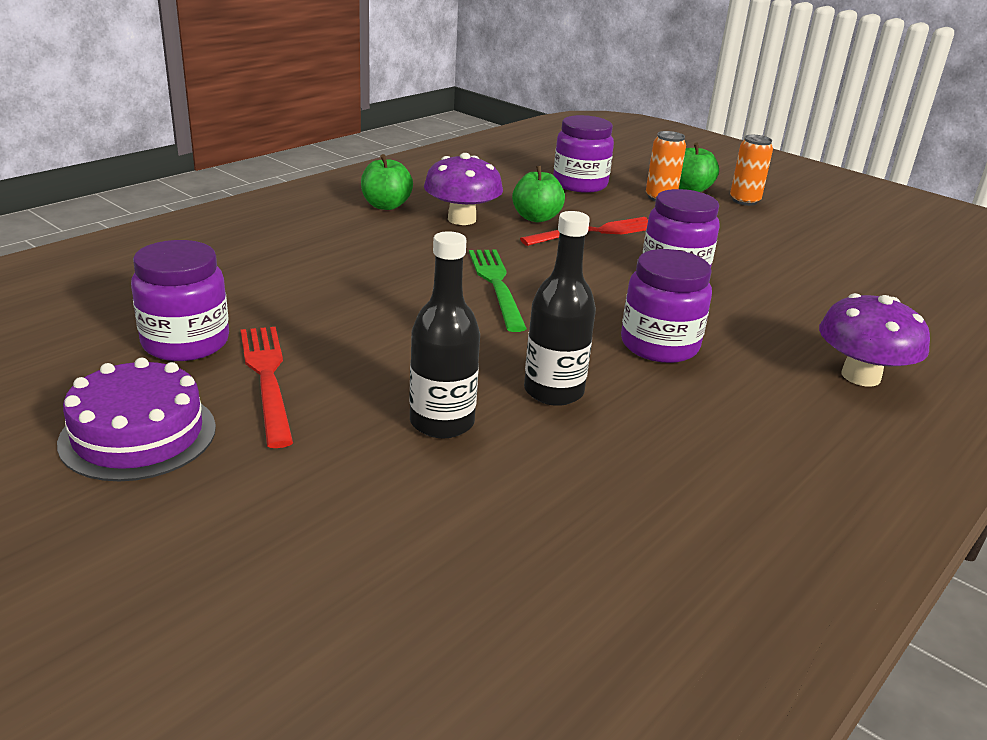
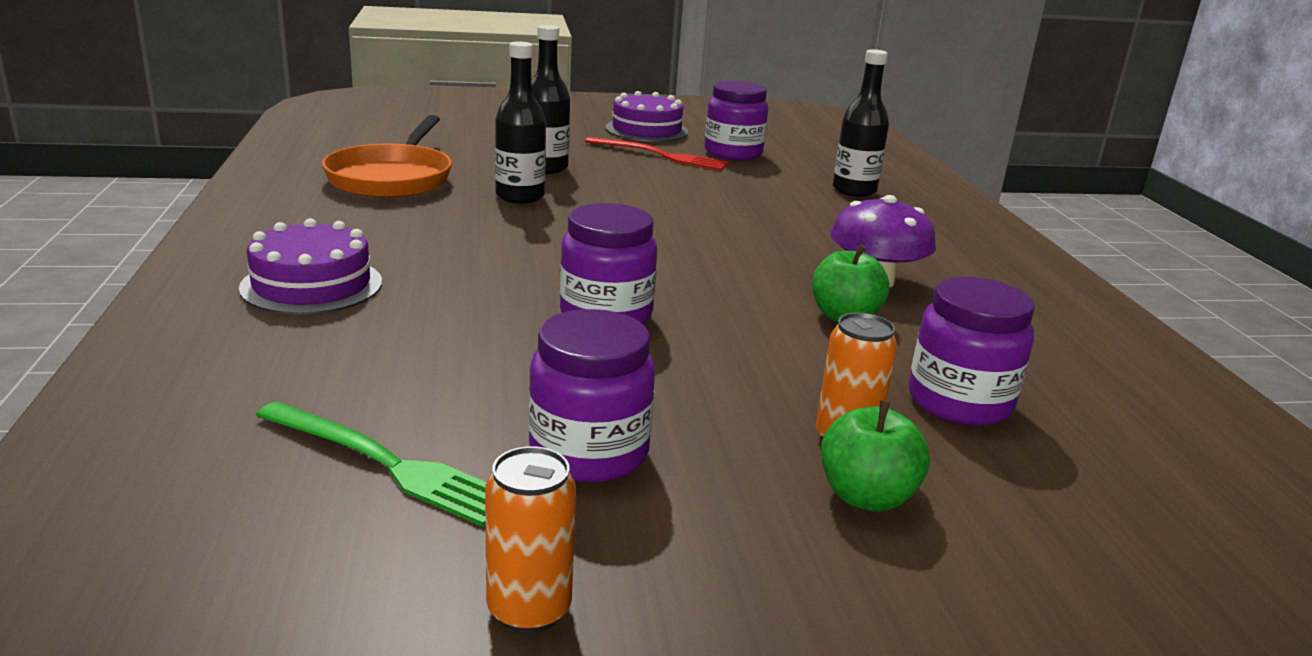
camera: 130 degrees right, 5 degrees down
green apple [361,154,413,210] -> none
green fork [469,250,527,332] -> green fork moved to [256,401,487,527]
red fork [520,217,648,246] -> none
purple jar [621,249,712,363] -> purple jar moved to [528,309,655,483]
orange can [730,135,773,206] -> orange can moved to [485,446,576,634]
purple mushroom [819,293,930,387] -> purple cake [239,218,382,315]
none -> orange pan [322,115,452,198]
none -> black bottle [833,49,889,197]

